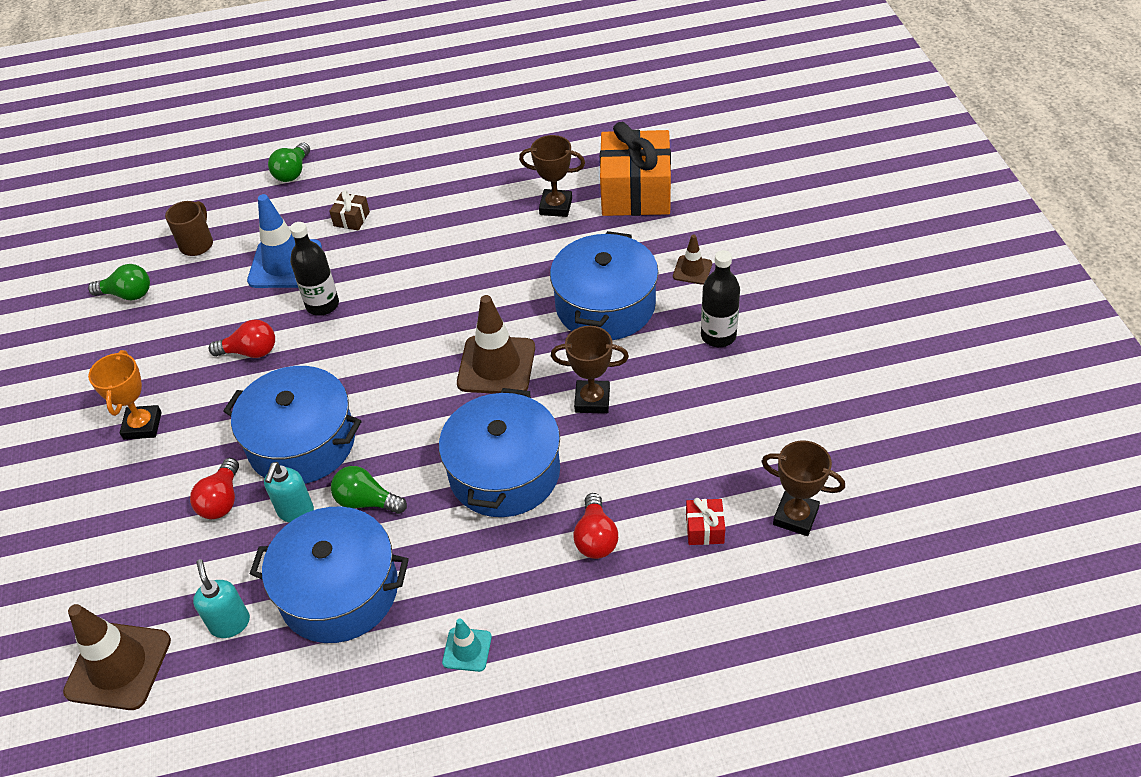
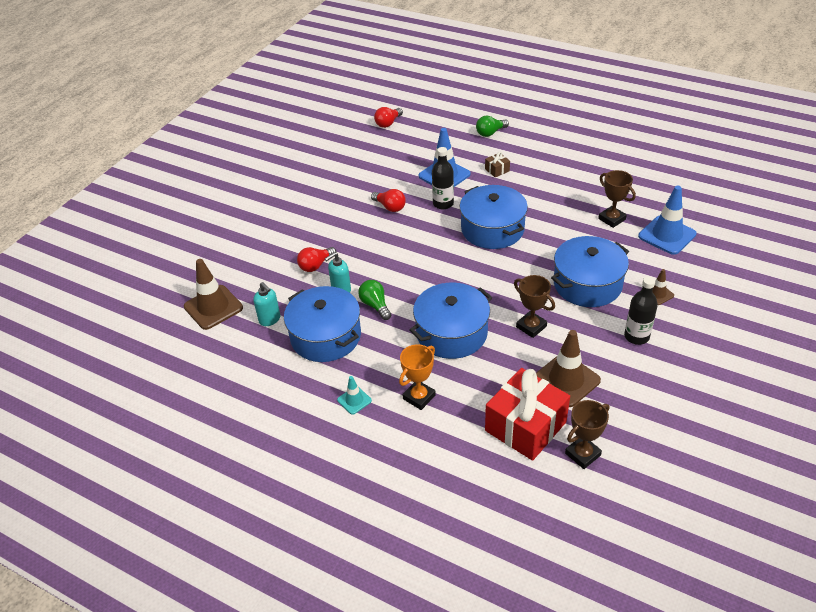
camera: 40 degrees right, 5 degrees down
green light bulb [88,264,150,300] -> none
orange trophy [88,350,162,440] -> orange trophy moved to [399,344,436,410]
brown mug [165,201,213,256] -> none
turquoise soap dispenser [193,559,250,638] -> turquoise soap dispenser turned 120 degrees clockwise [253,282,280,326]
blue pot [223,366,362,484] -> blue pot moved to [459,185,528,249]
brown traffic cone [457,295,535,394] -> brown traffic cone moved to [536,330,601,407]
red light bulb [573,493,618,559] -> red light bulb moved to [374,107,403,128]
orange gift [600,122,671,216] -> blue traffic cone [638,186,697,255]
red gift [686,498,725,545] -> red gift [485,368,570,461], size x2.43
brown trophy [761,440,845,536] -> brown trophy turned 75 degrees clockwise [565,400,609,469]

